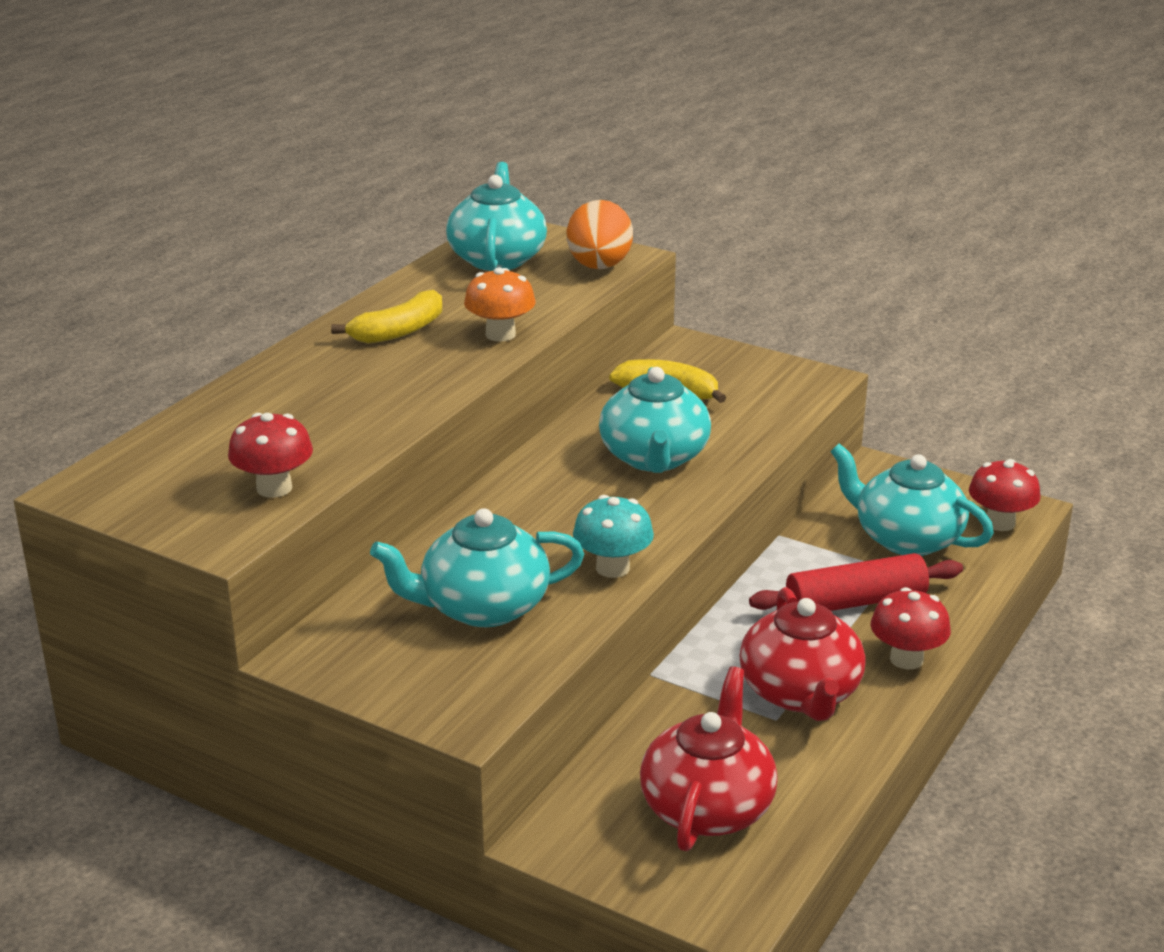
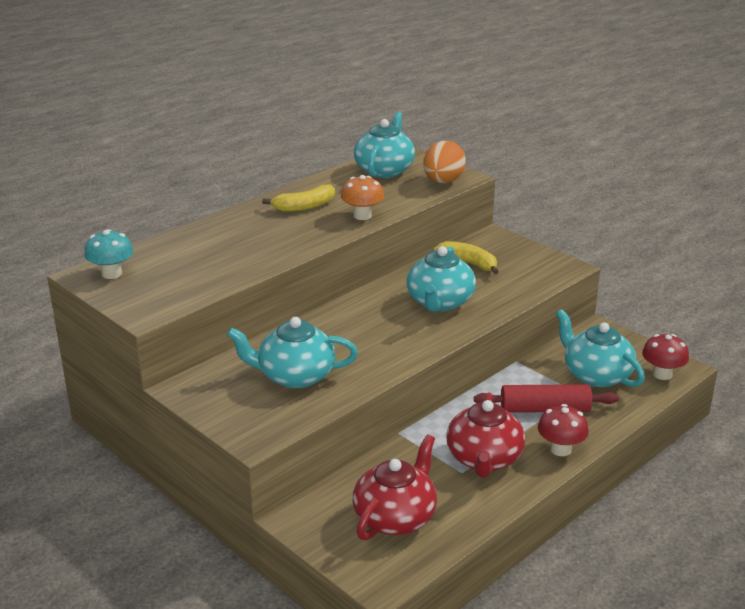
camera: 15 degrees right, 0 degrees up
red mushroom [228,413,313,498] -> none
turquoise mushroom [573,495,654,578] -> turquoise mushroom moved to [84,229,133,279]

